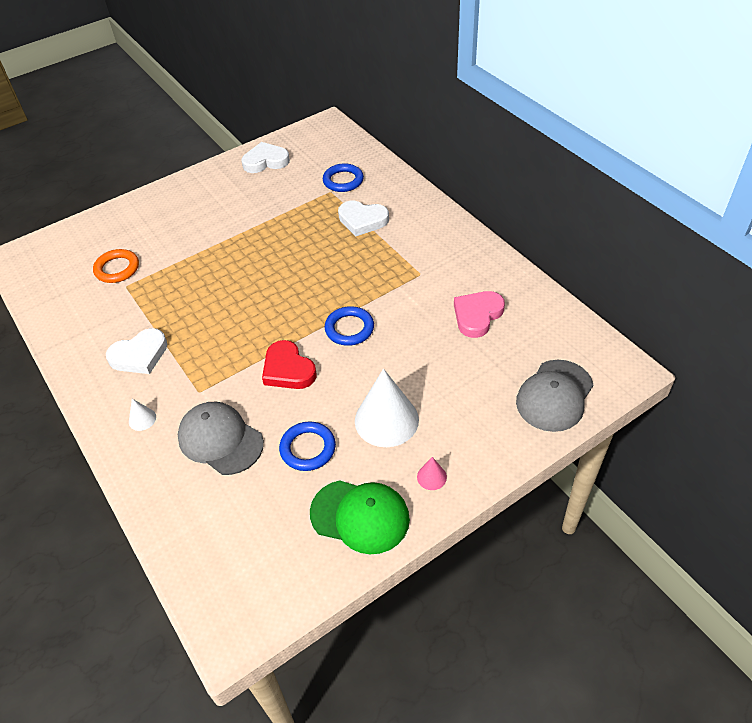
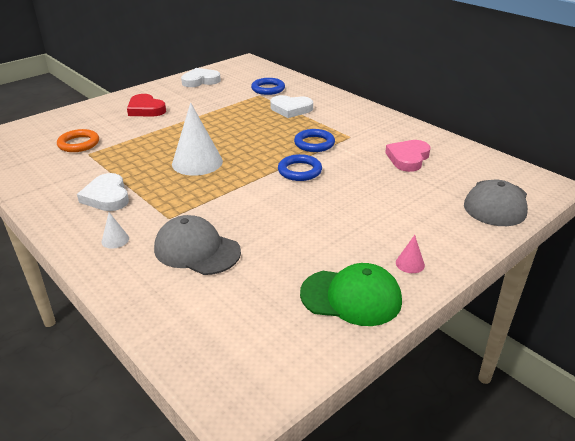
camera: 10 degrees left, 15 degrees down
white heart [106,328,167,374] -> white heart turned 105 degrees clockwise [77,173,129,211]
red heart [262,340,316,389] -> red heart moved to [127,94,166,117]
blue ring [279,421,336,471] -> blue ring moved to [294,129,335,152]
white cone [355,369,419,447] -> white cone moved to [172,102,223,176]

